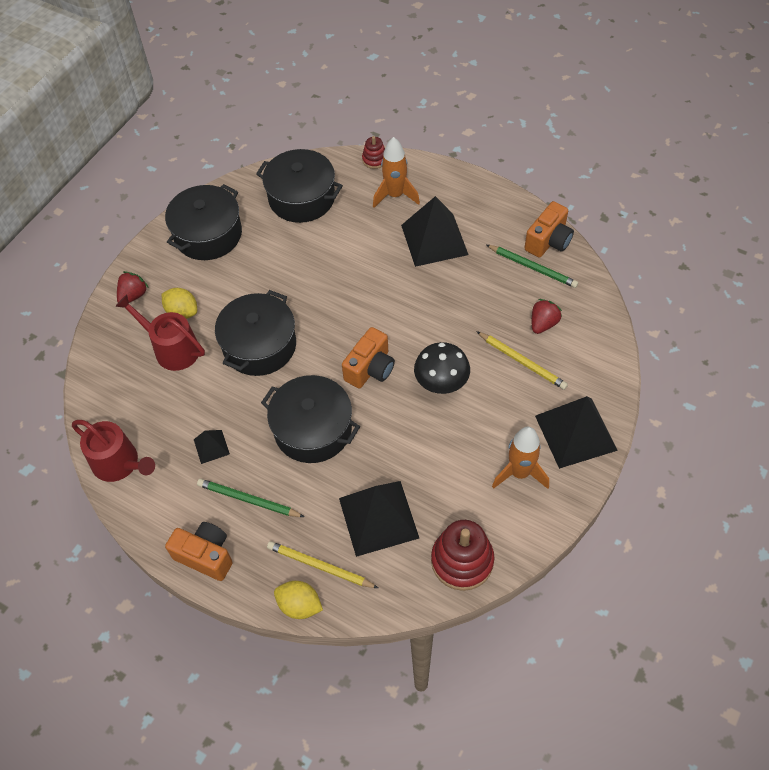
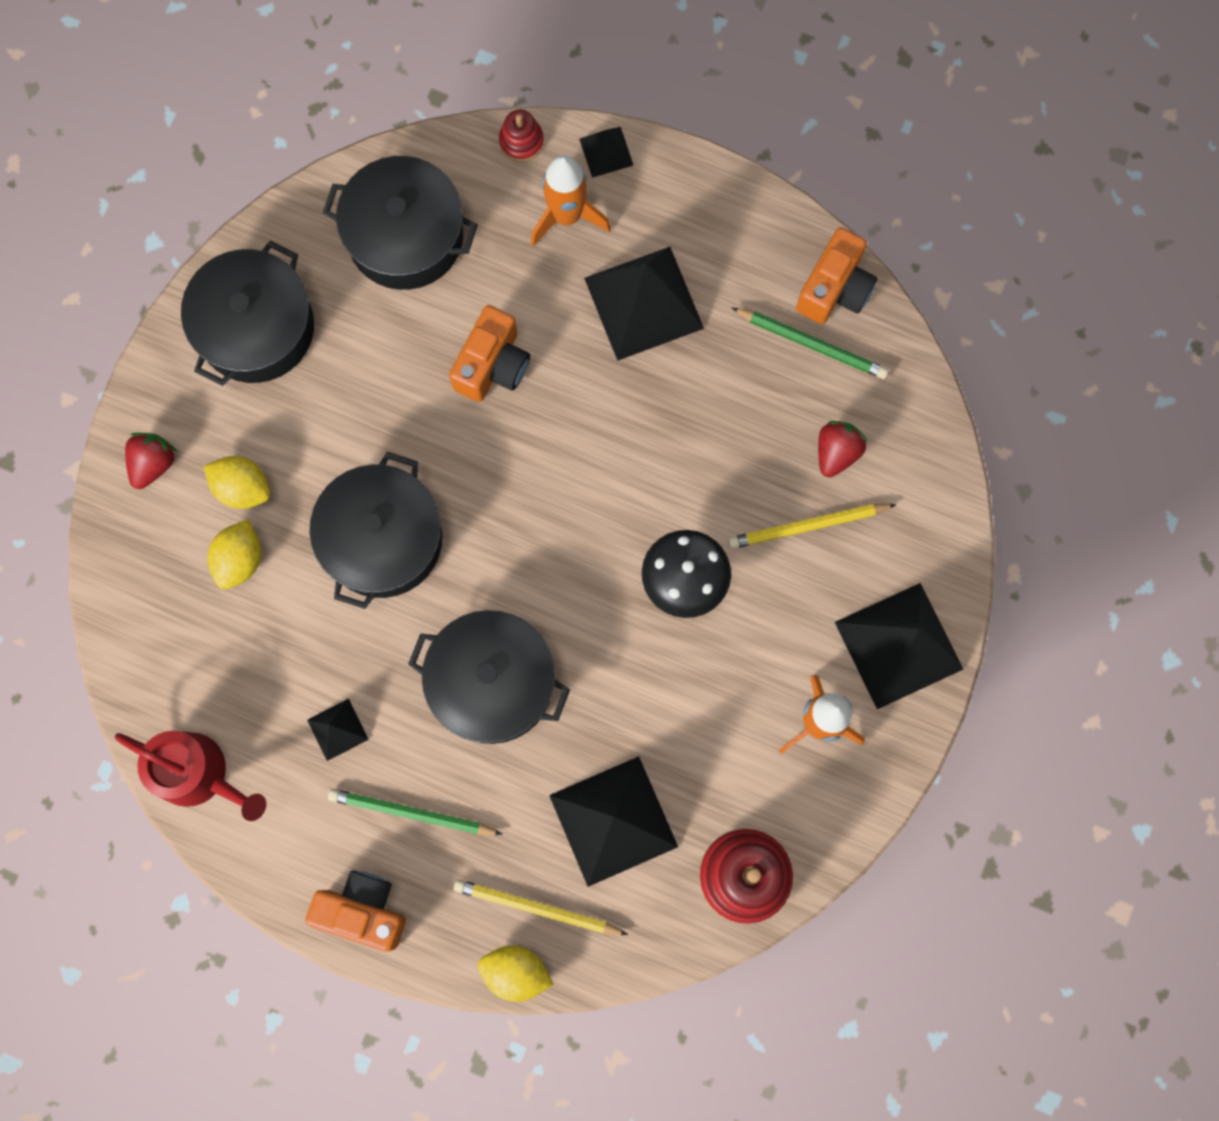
camera: 10 degrees left, 20 degrees up
red watering can [115,295,205,371] -> yellow lemon [208,519,261,590]
orange camera [342,327,395,388] -> orange camera moved to [449,305,530,402]
yellow pencil [476,331,568,390] -> yellow pencil turned 135 degrees clockwise [728,504,897,549]
none -> black pyramid [579,127,634,178]

